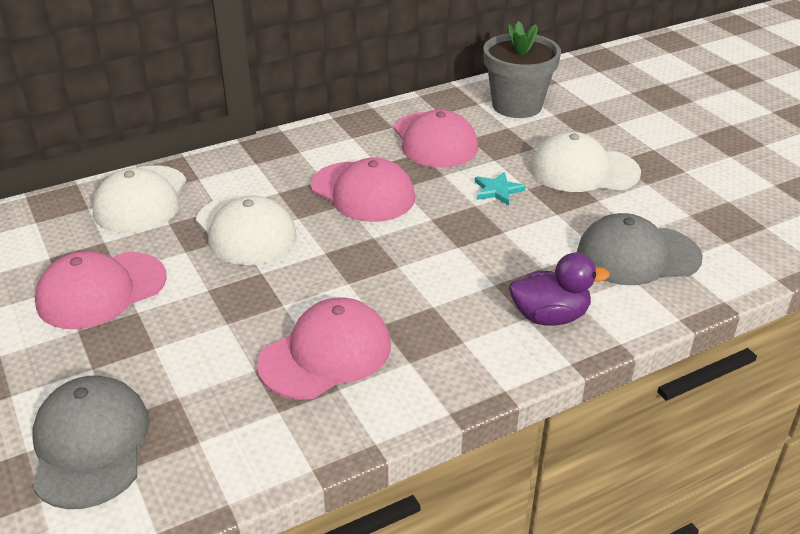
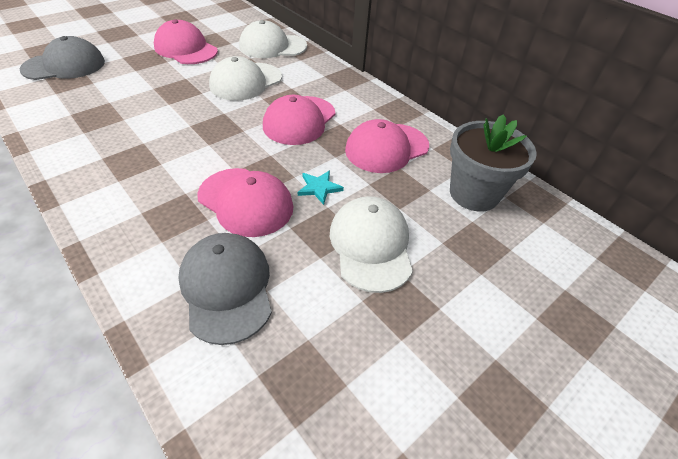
camera: 75 degrees right, 10 degrees up
pink cap [257,297,391,400] -> pink cap moved to [197,168,294,237]
purple duck [509,253,610,326] -> none

